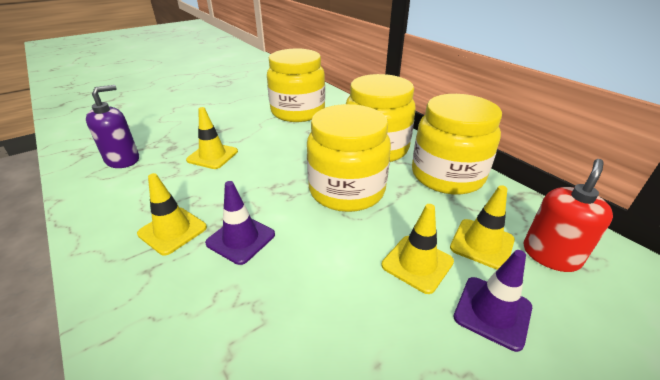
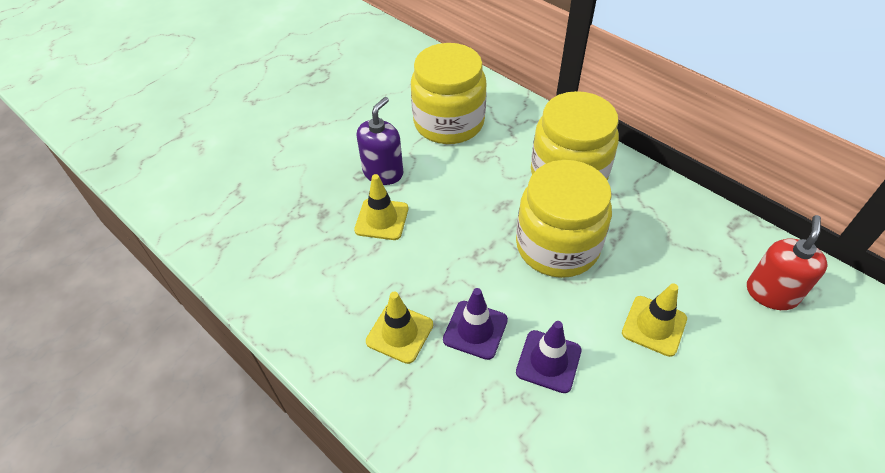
camera: 10 degrees left, 15 degrees up
purple soap dispenser [86,85,139,168] -> purple soap dispenser moved to [356,97,403,185]
yellow jar [412,94,502,195] -> none
yellow traffic cone [450,185,515,270] -> none
purple traffic cone [454,250,532,352] -> purple traffic cone moved to [516,321,582,393]

